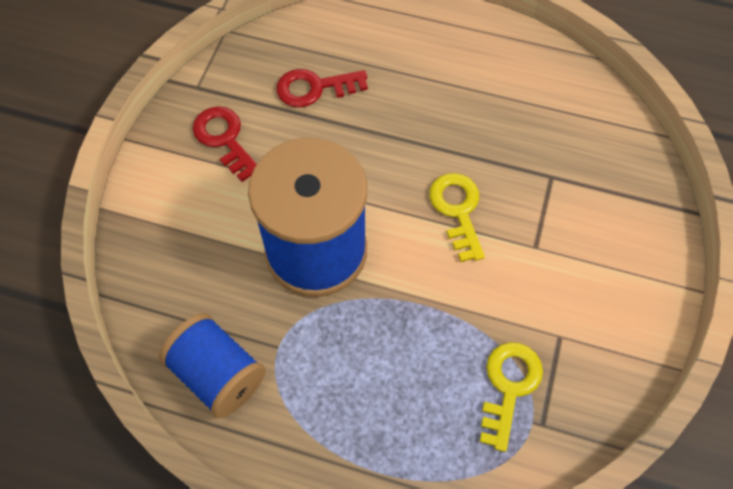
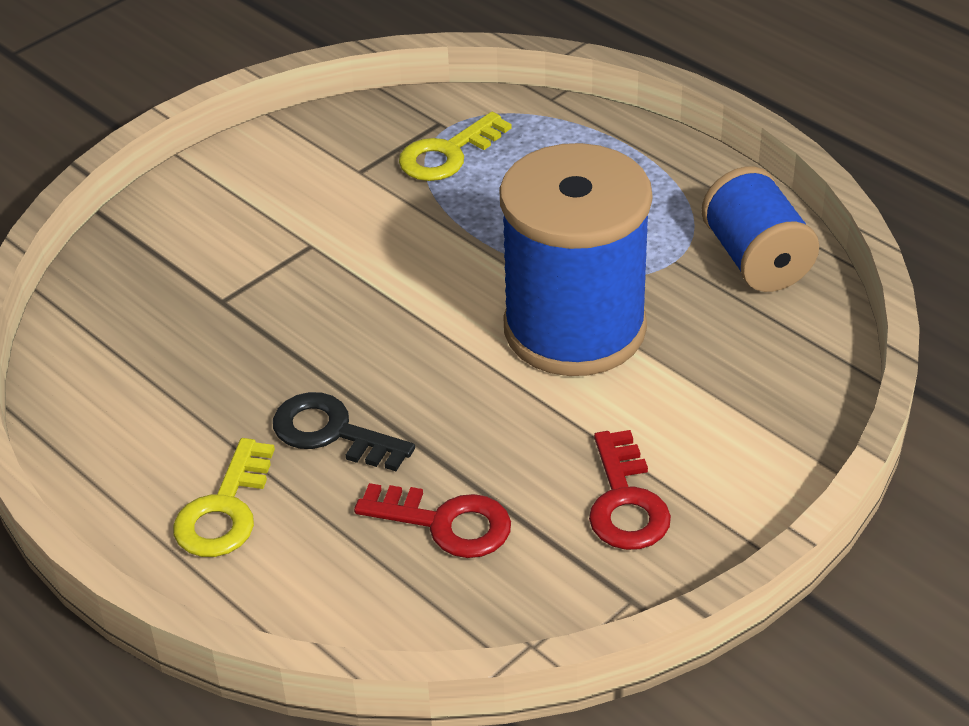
camera: 150 degrees left, 20 degrees down
yellow key [429,173,485,262] -> yellow key moved to [173,438,275,557]
none -> black key [273,392,415,471]

